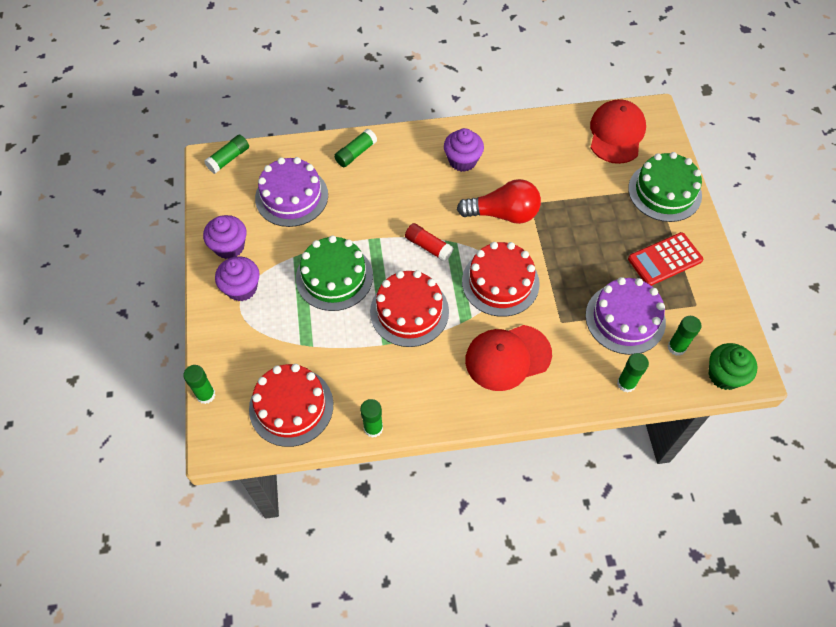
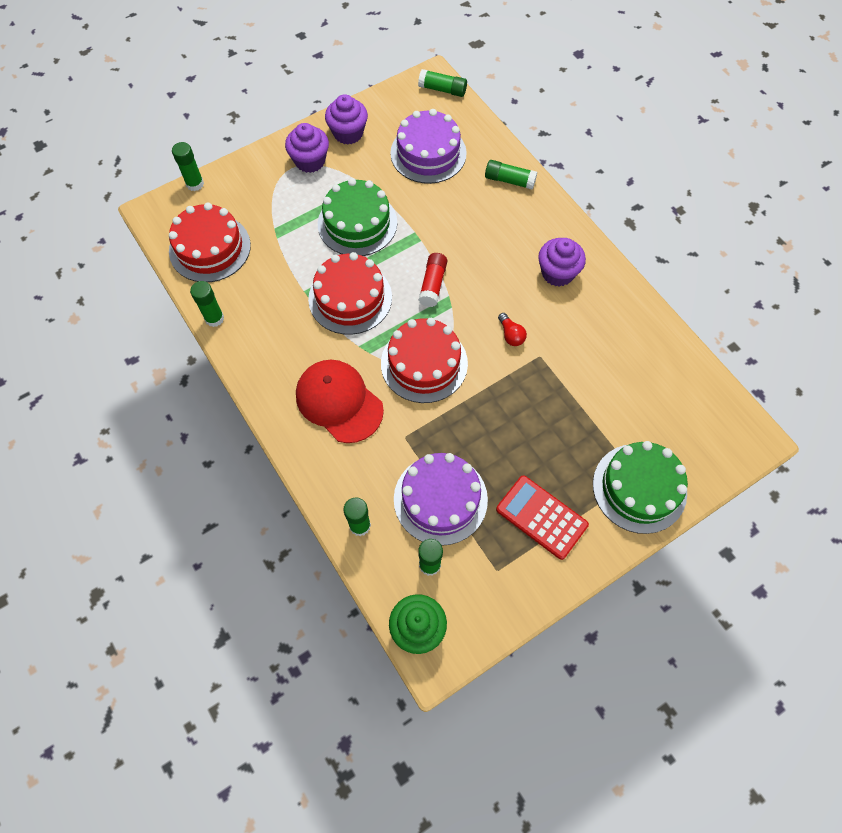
camera: 65 degrees right, 5 degrees up
red light bulb [457,179,541,224] -> red light bulb [498,313,527,346], size x0.44
red cap [590,99,646,164] -> none

